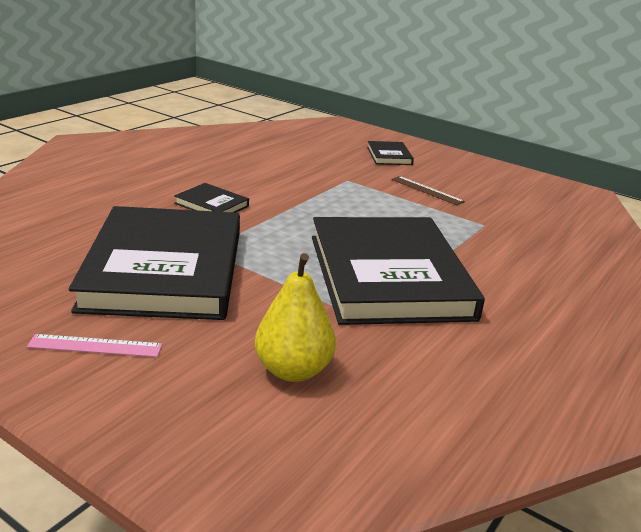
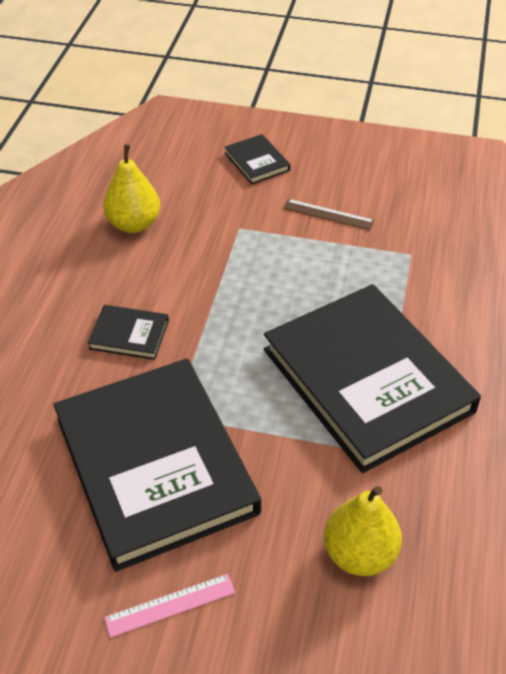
camera: 20 degrees left, 20 degrees up
none -> yellow pear [103,144,160,233]

